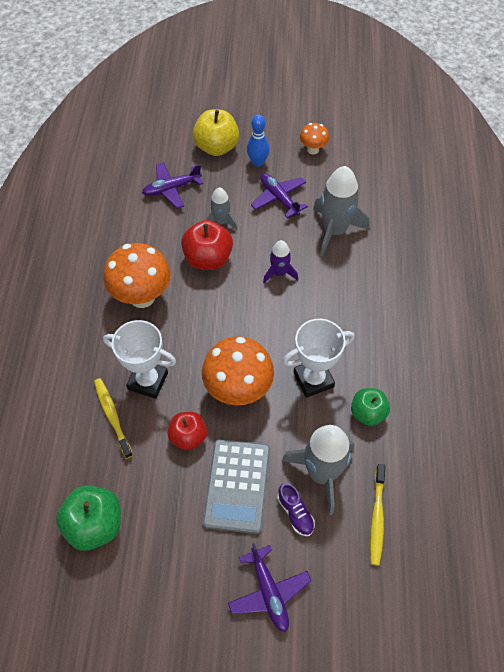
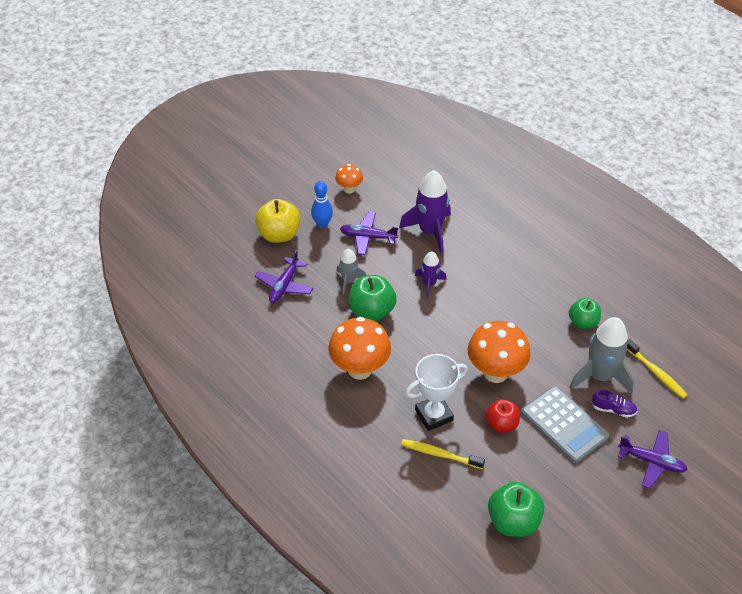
camera: 45 degrees left, 10 degrees down
red apple [181,220,233,270] -> green apple [349,275,397,321]
white trophy [282,319,355,398] -> none
grey rocket [313,166,370,257] -> purple rocket [399,170,451,254]

